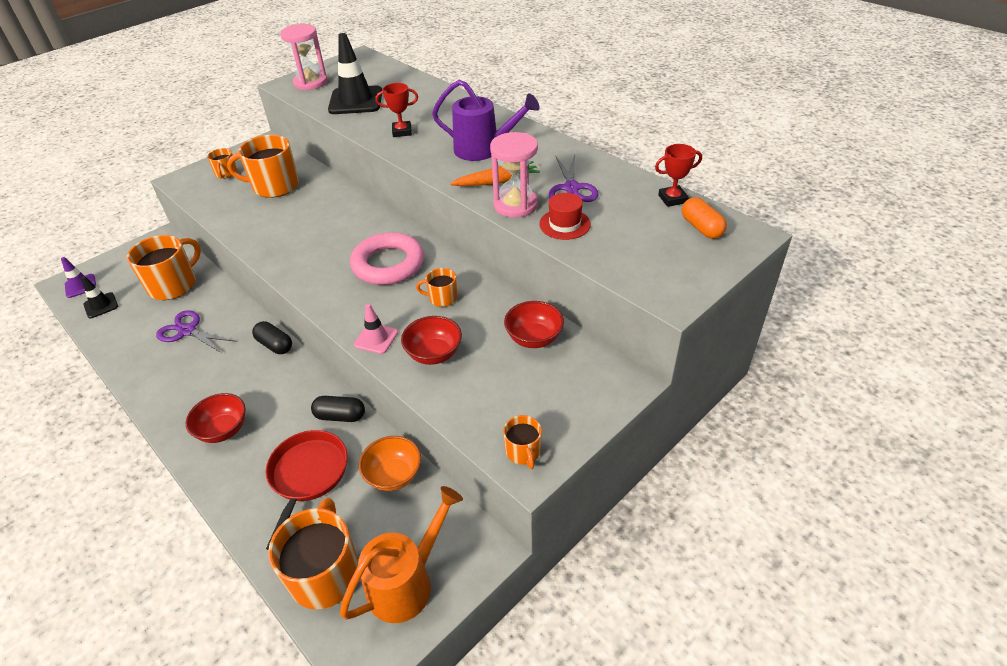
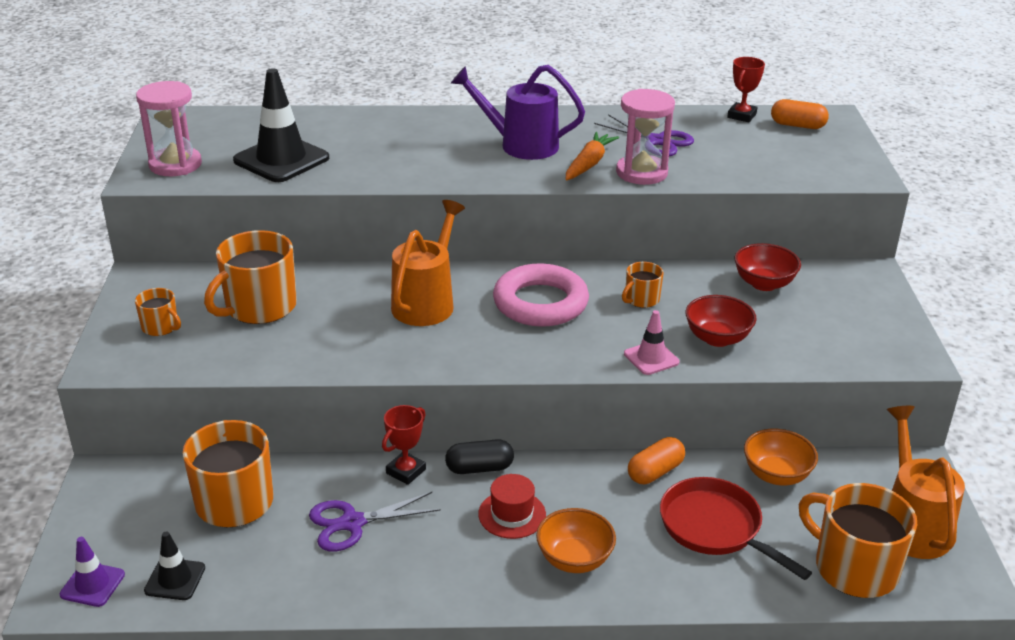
camera: 50 degrees left, 10 degrees down
red bowl [186,393,246,443] -> orange bowl [536,508,616,573]
black capsule [311,396,365,422] -> orange capsule [628,437,685,484]
red trophy [376,83,418,137] -> red trophy moved to [382,405,426,485]
purple watering can [432,80,540,161] -> purple watering can turned 135 degrees counterclockwise [451,65,585,160]
orange mug [503,415,542,469] -> none
red hat [539,193,591,240] -> red hat moved to [478,474,546,539]
none -> orange watering can [391,200,465,326]

